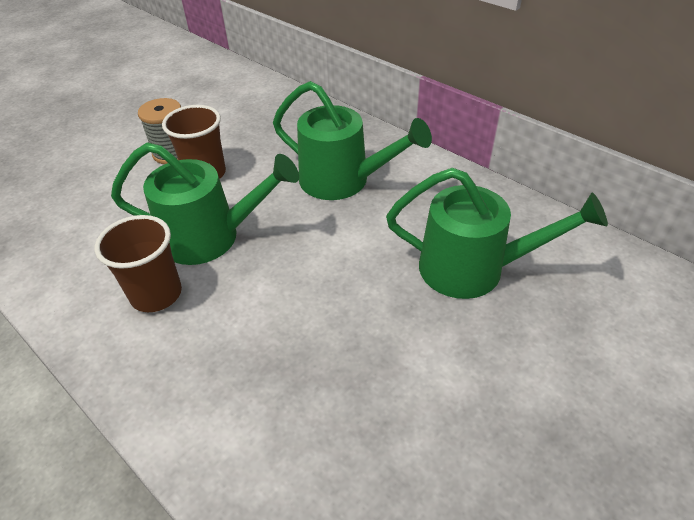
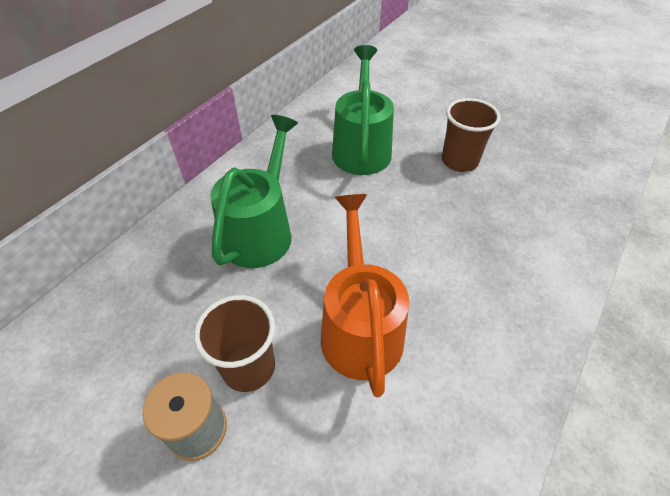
camera: 100 degrees left, 5 degrees up
brown cup [95,215,182,312] -> brown cup moved to [442,98,500,172]
green watering can [111,143,299,265] -> orange watering can [321,194,409,397]

